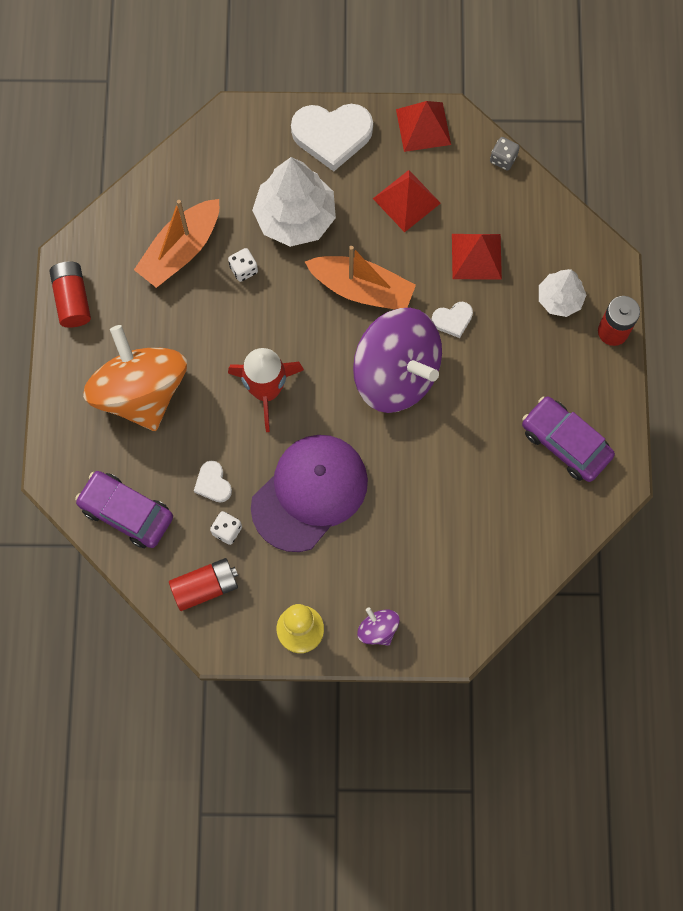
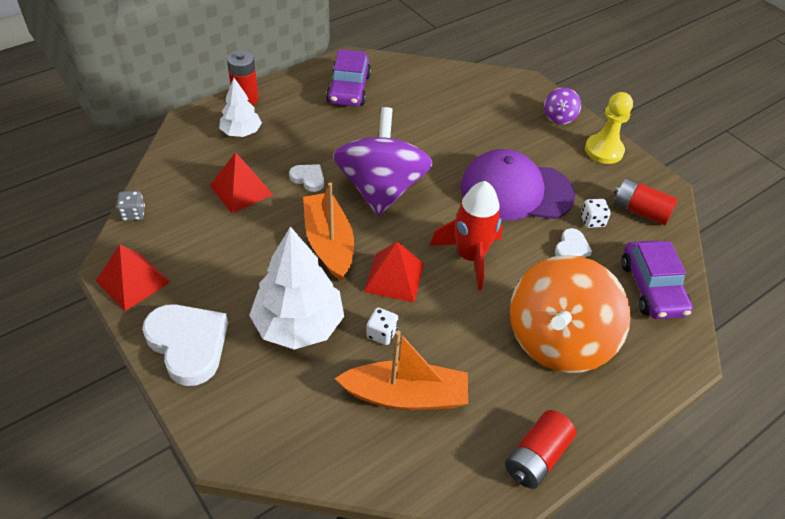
camera: 130 degrees left, 25 degrees down
red pyramid [373,170,441,232] -> red pyramid moved to [364,241,424,303]

